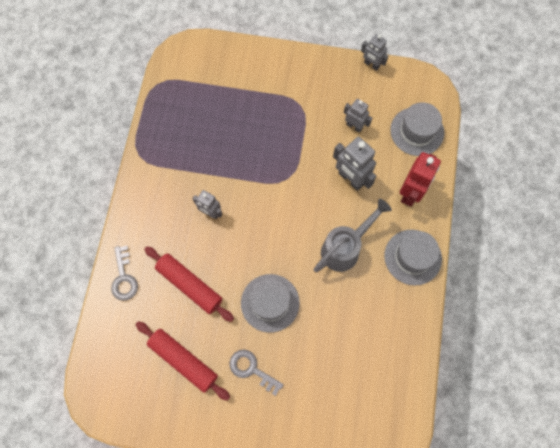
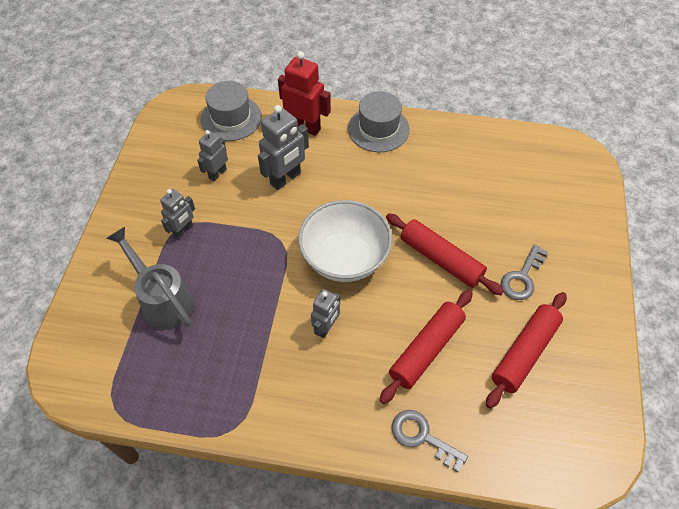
camera: 90 degrees left, 15 degrees down
grey key [111,246,138,301] -> grey key turned 135 degrees counterclockwise [392,410,468,472]
grey hat [241,274,300,333] -> red rolling pin [386,213,504,295]
grey watering can [314,199,392,272] -> grey watering can moved to [106,227,194,330]
grey robot [361,34,388,71] -> grey robot moved to [160,189,195,239]
none -> white bowl [298,200,392,282]

